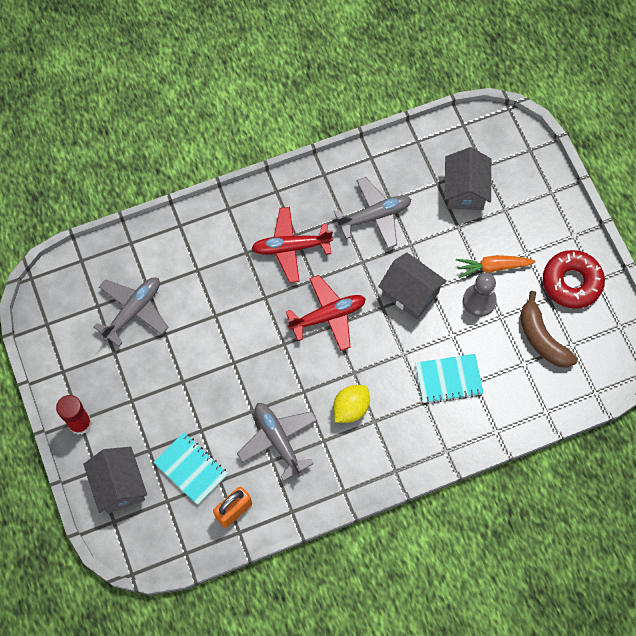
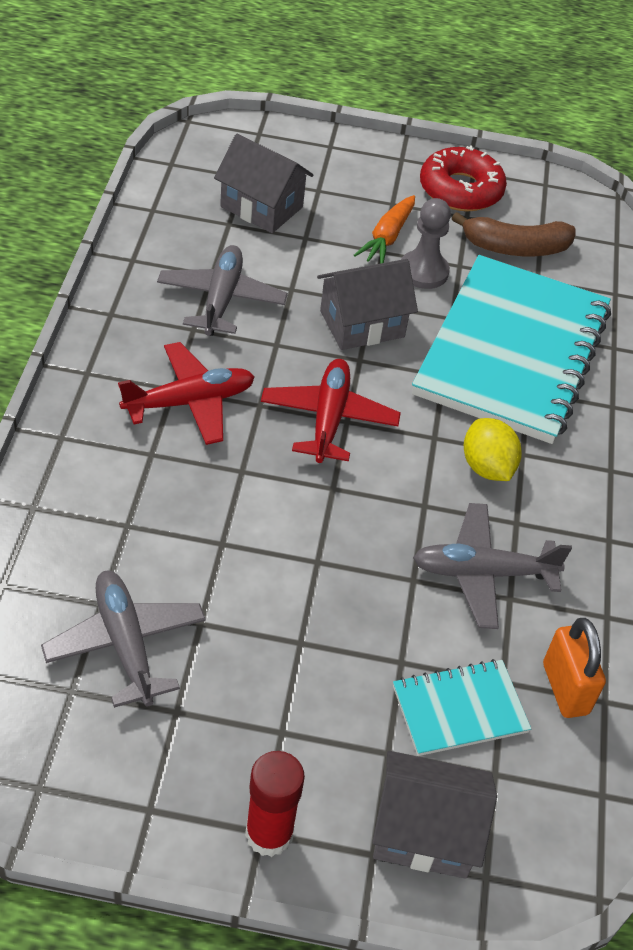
camera: 65 degrees left, 20 degrees down
red plane [252,207,333,283] -> red plane turned 135 degrees counterclockwise [118,342,255,445]
turquoise notebook [415,354,484,404] -> turquoise notebook [412,255,611,444], size x2.24

